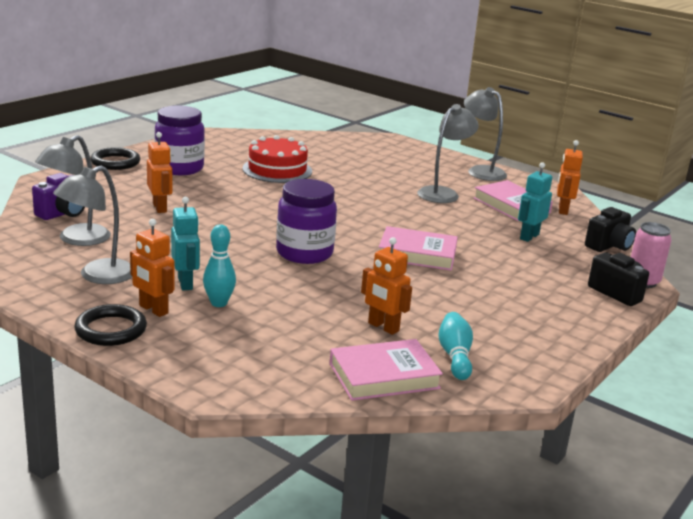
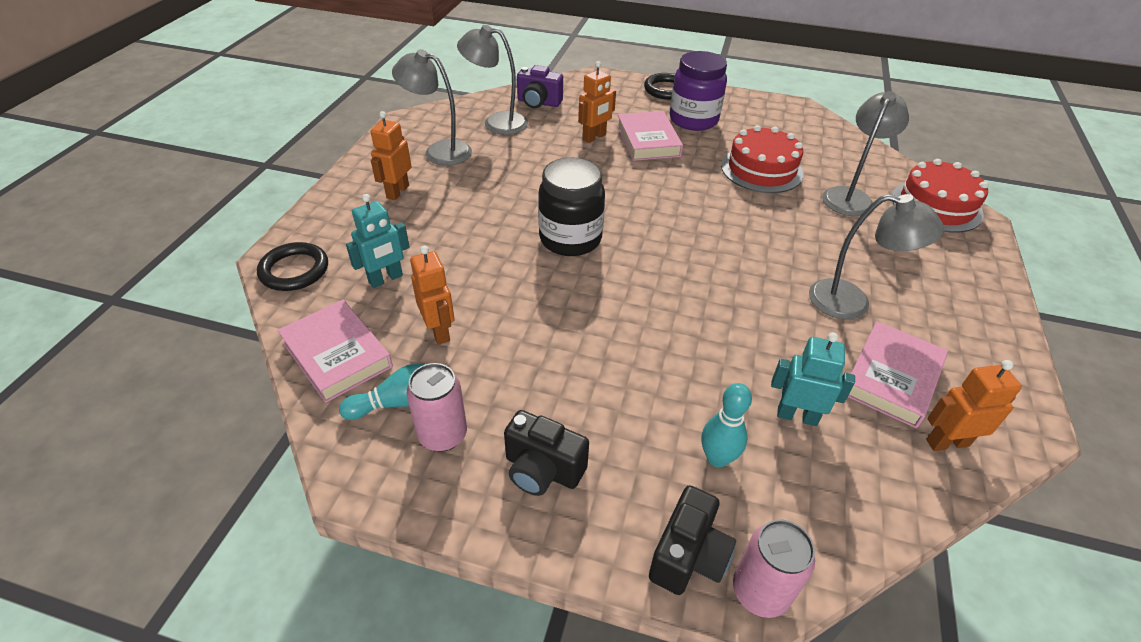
camera: 70 degrees right, 20 degrees up
black ring [74,304,147,346] -> black ring moved to [257,242,328,291]
turquoise robot [171,197,200,290] -> turquoise robot moved to [346,194,410,288]
turquoise bowling pin [203,224,236,307] -> turquoise bowling pin moved to [702,383,752,468]
purple jar [276,179,337,264] -> black jar [538,157,605,256]
orange robot [361,237,412,335] -> orange robot turned 135 degrees clockwise [410,245,455,345]
pink book [379,226,458,271] -> pink book moved to [617,111,683,161]
grey lamp [464,87,507,181] -> grey lamp moved to [822,91,909,216]
black camera [585,207,636,252] -> black camera moved to [504,410,589,496]
none -> pink can [407,363,467,452]
none -> red cake [892,159,989,233]

